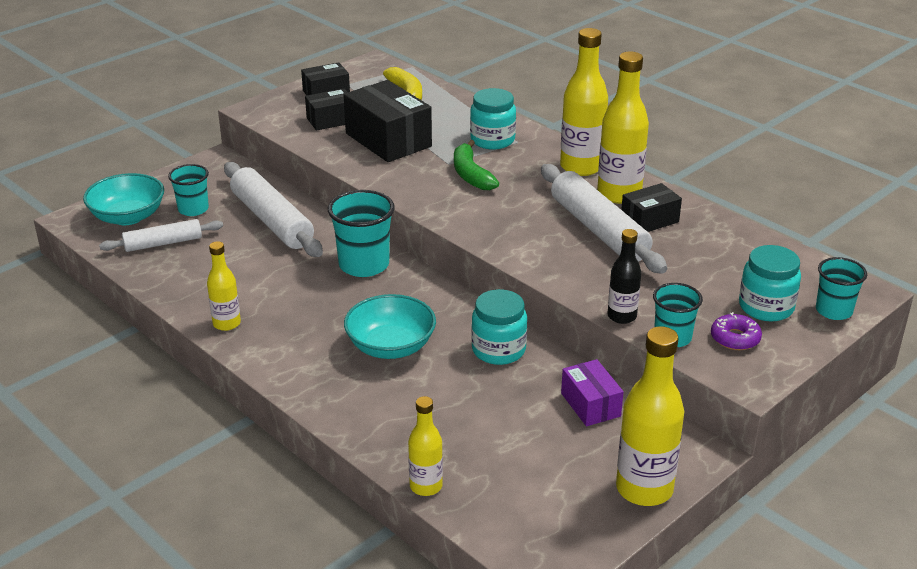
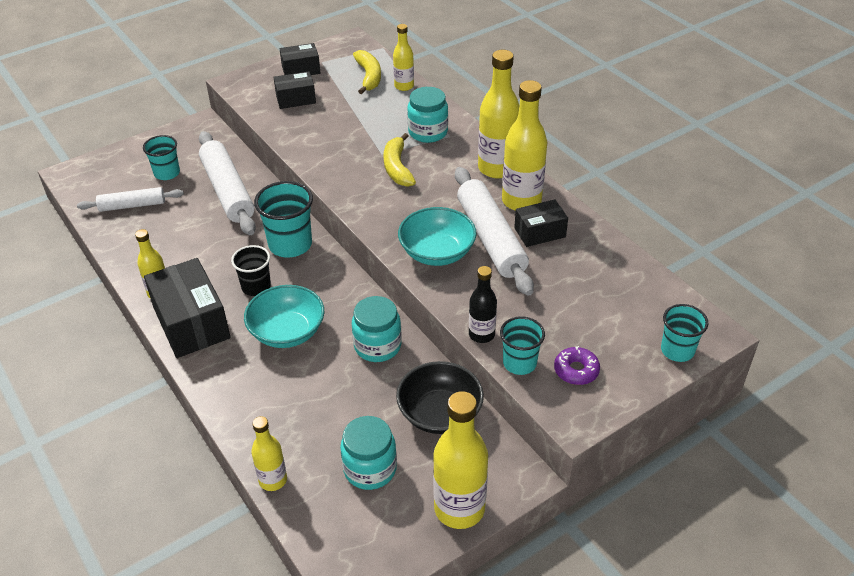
camera: 10 degrees right, 10 degrees up
turquoise bowl [83,173,164,225] -> turquoise bowl moved to [398,207,476,266]
black box [344,80,432,162] -> black box moved to [144,258,231,358]
green banana [454,140,499,190] -> yellow banana [383,133,416,187]
purple box [561,359,624,426] -> black bowl [396,361,484,434]
turquoise jar [739,245,801,322] -> turquoise jar moved to [340,416,397,490]
none -> black cup [231,245,271,296]
none -> yellow bottle [393,24,414,91]

